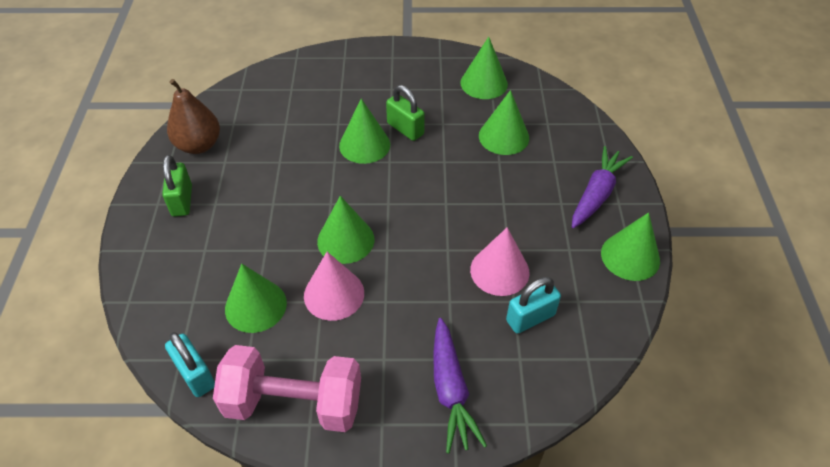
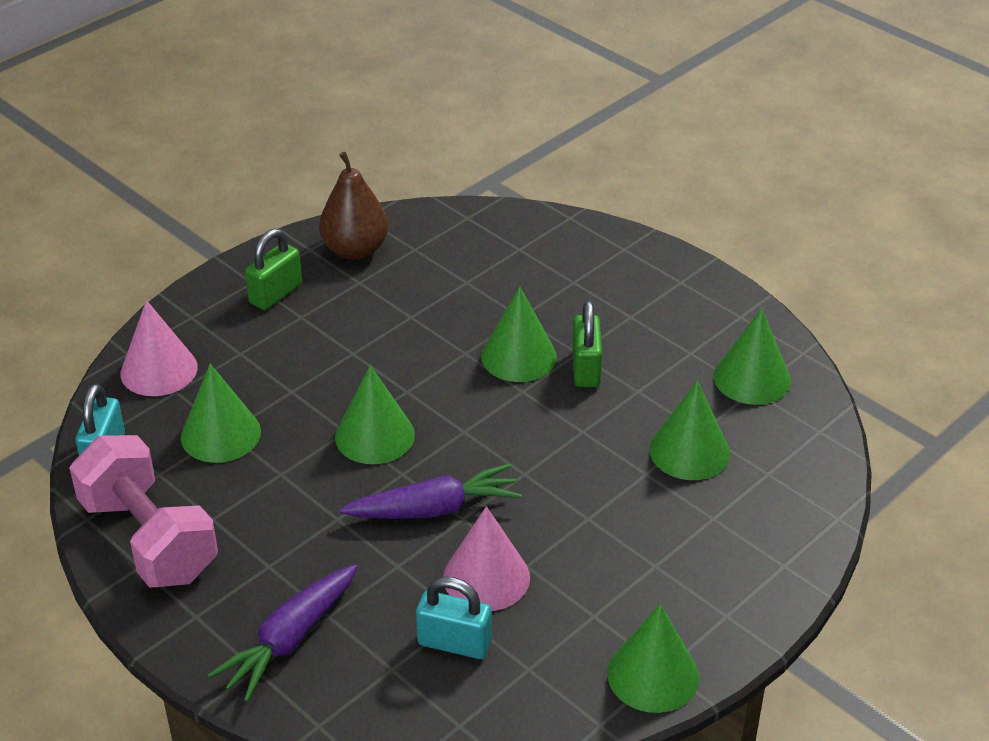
camera: 45 degrees right, 10 degrees down
pink cone [304,252,364,321] -> pink cone moved to [121,300,198,396]
purple carrot [572,146,633,228] -> purple carrot moved to [340,463,522,519]

